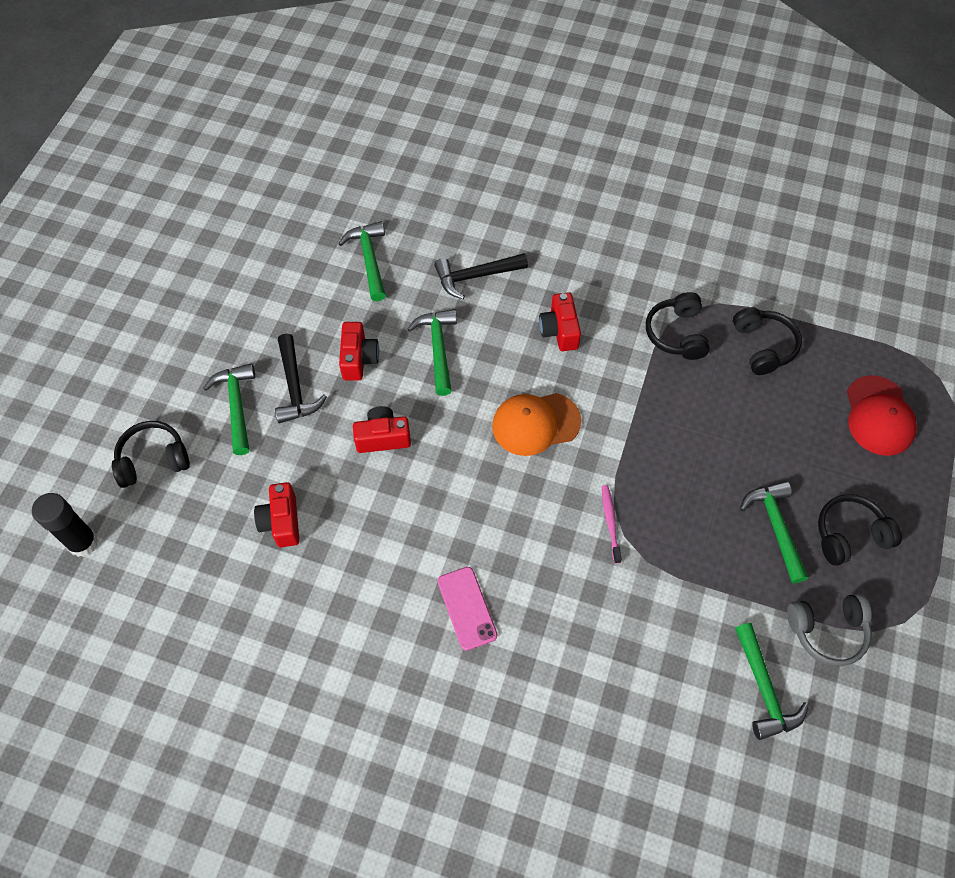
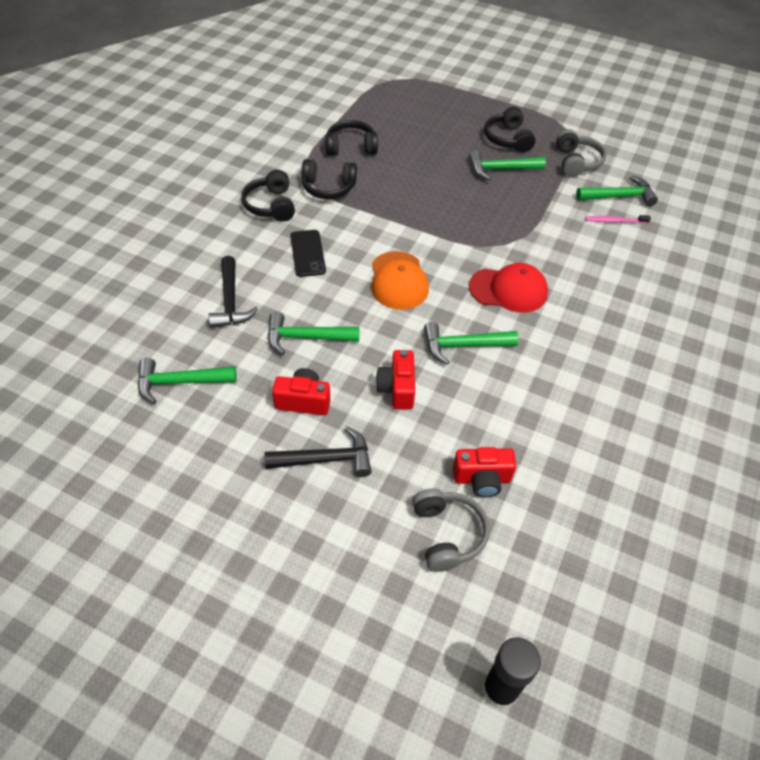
camera: 85 degrees left, 10 degrees down
black headphones [112,421,190,488] -> black headphones moved to [241,170,295,222]
green hammer [203,363,255,455] -> green hammer moved to [424,322,519,365]
pink phone [438,567,497,651] -> none
red camera [539,292,581,351] -> black phone [290,230,326,277]
pink toothbrush [602,485,622,564] -> pink toothbrush moved to [585,215,651,224]
red cap [847,375,917,456] -> red cap moved to [469,263,548,312]
none -> grey headphones [412,488,490,572]

